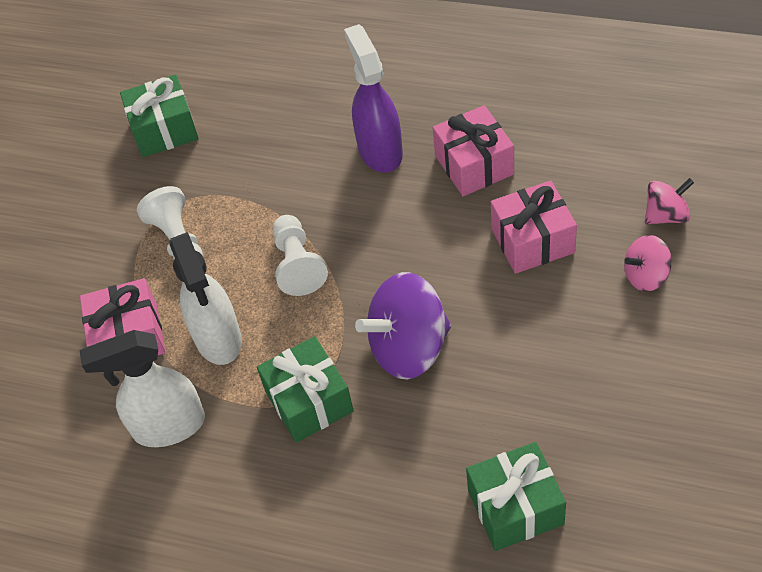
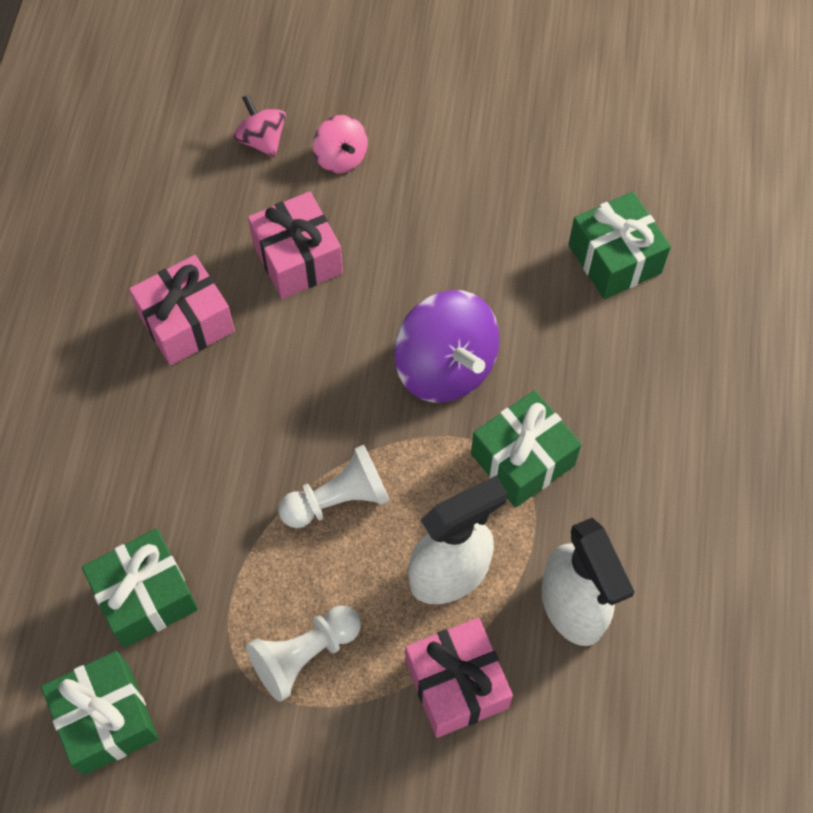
camera: 105 degrees left, 10 degrees up
purple spray bottle [344,24,403,173] -> none
none -> green gift [82,529,198,648]

